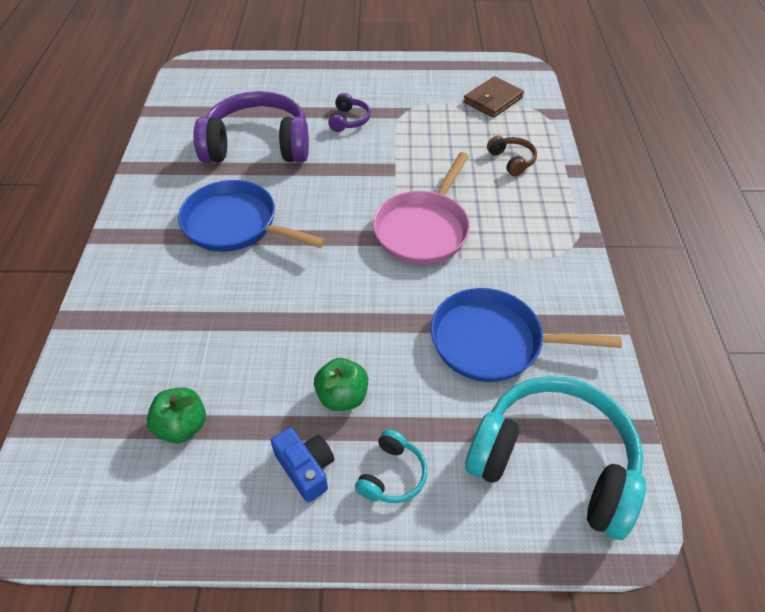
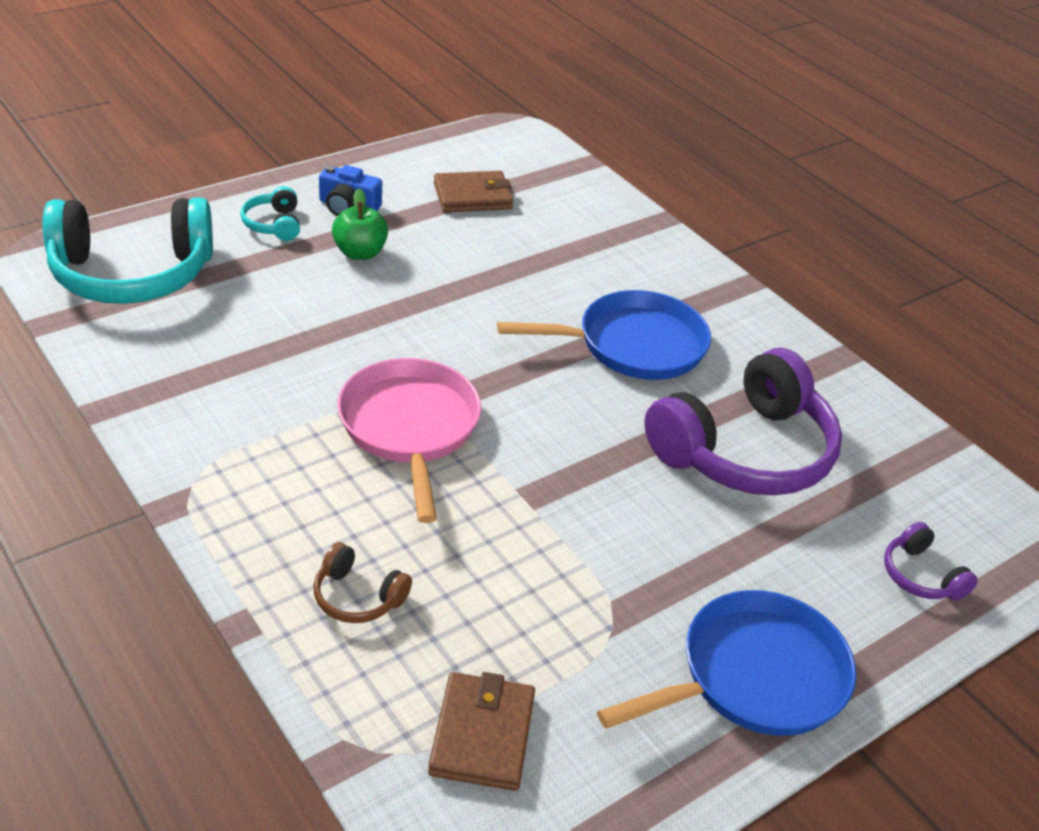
camera: 140 degrees right, 10 degrees down
green apple [147,387,206,443] -> brown wallet [434,171,513,212]
purple headphones [328,93,371,132] -> purple headphones moved to [884,522,978,601]
blue pan [431,288,622,382] -> blue pan moved to [597,590,856,736]

